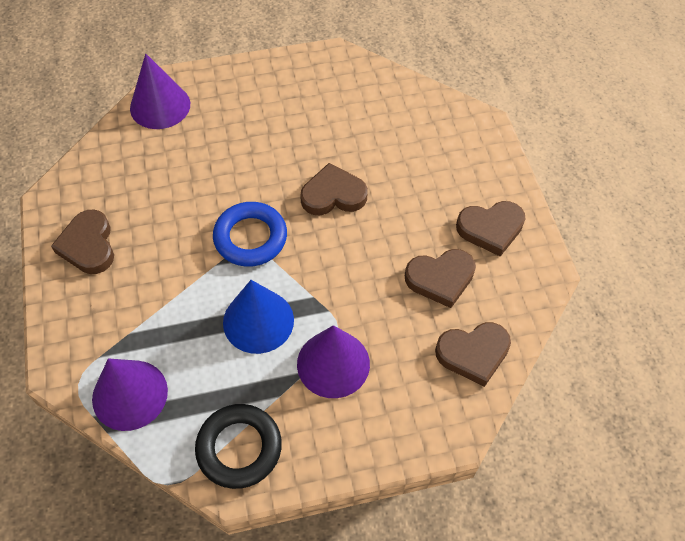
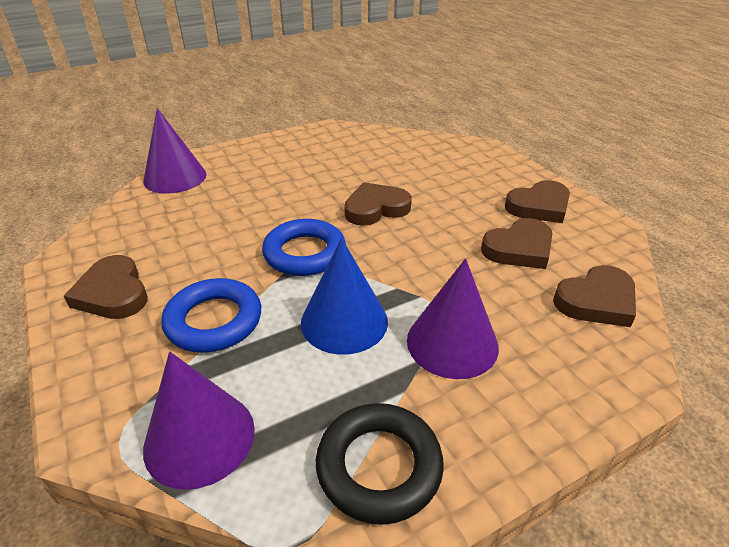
camera: 15 degrees left, 20 degrees down
none -> blue ring [161,278,261,353]

